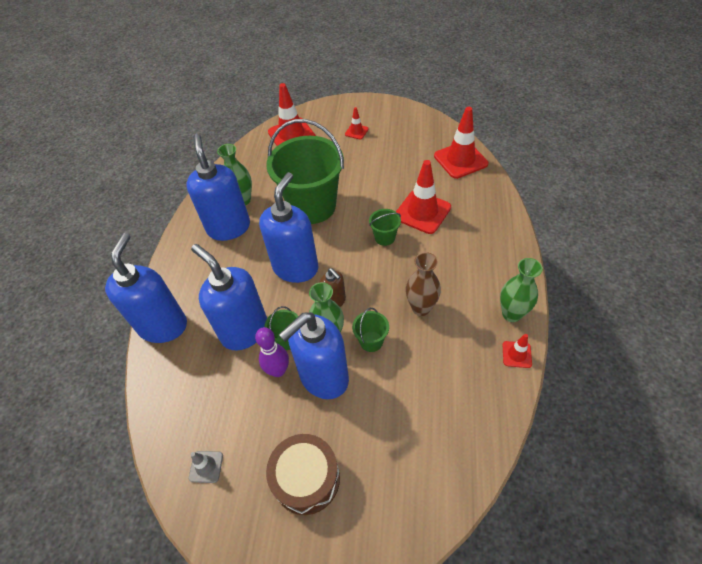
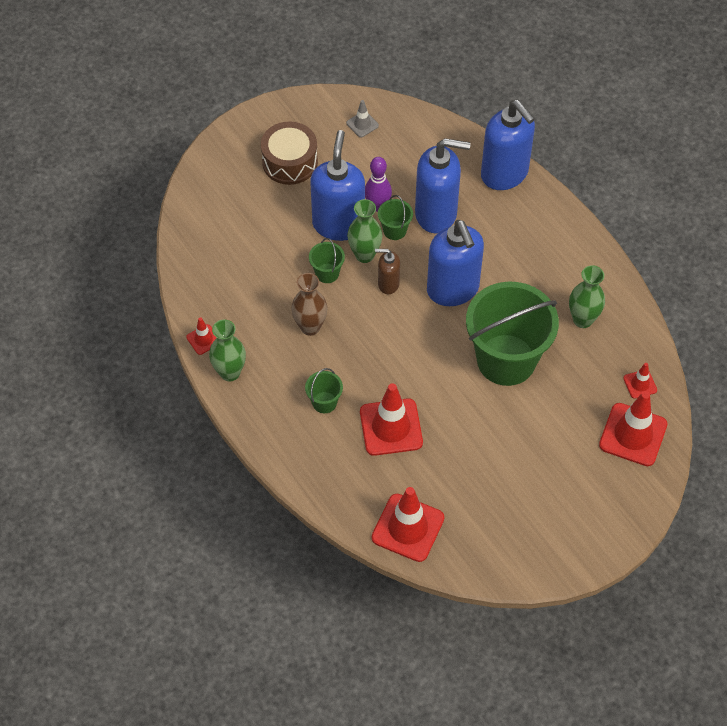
camera: 135 degrees right, 5 degrees up
blue soap dispenser [186,134,250,241] -> none
red traffic cone [345,107,369,140] -> red traffic cone moved to [623,363,657,399]
green bucket [369,209,401,246] -> green bucket moved to [305,368,343,413]

